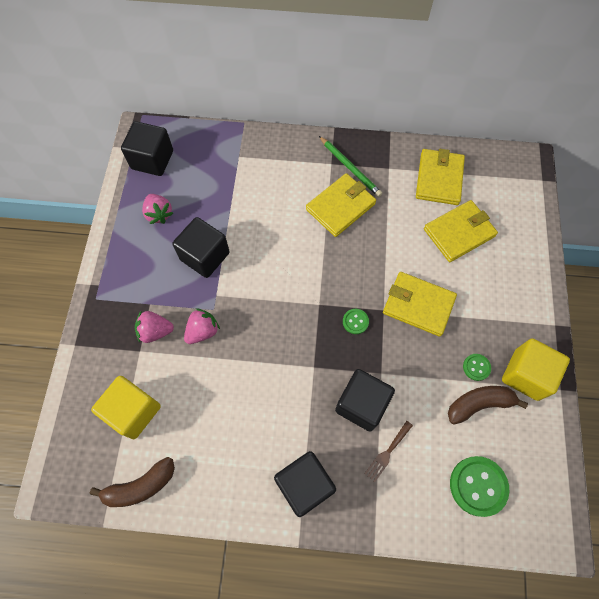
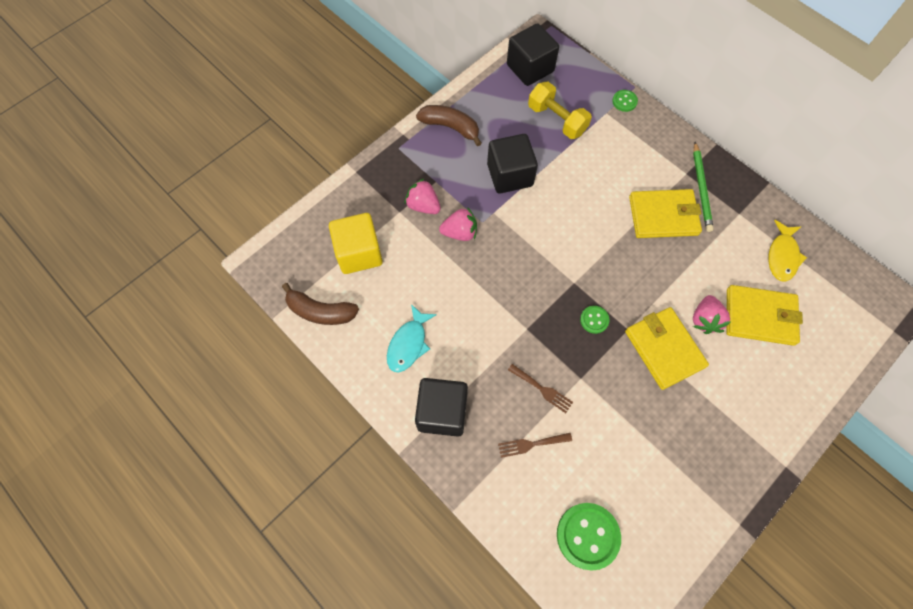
camera: 40 degrees right, 0 degrees up
pink strawberry [142,194,173,224] -> pink strawberry moved to [693,295,731,334]
black cube [335,369,395,432] -> brown fork [508,364,573,413]
yellow wallet [416,149,465,205] -> yellow fish [768,220,807,281]
brown banana [448,386,528,425] -> brown banana moved to [416,105,482,146]
green button [463,354,491,381] -> green button moved to [612,90,638,112]
yellow cube [502,338,570,401] -> none
none -> turquoise fish [387,304,437,372]
none -> yellow dumbbell [528,82,592,139]

